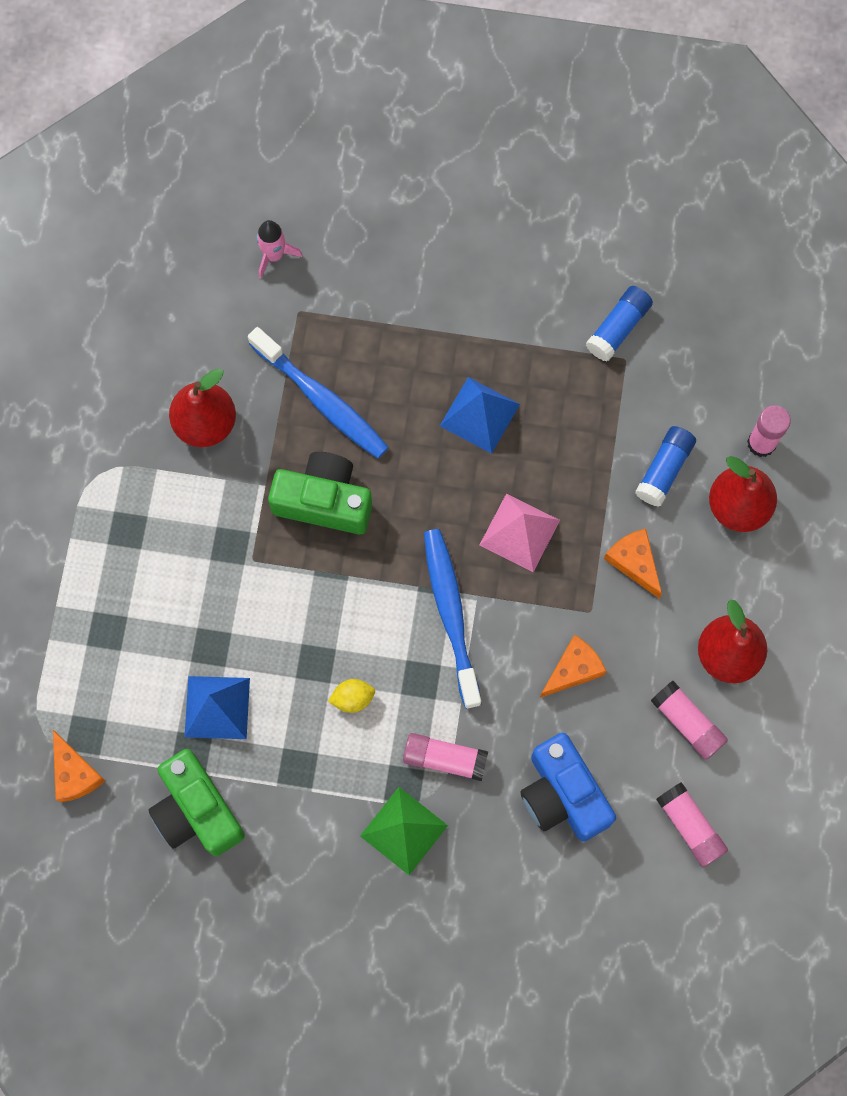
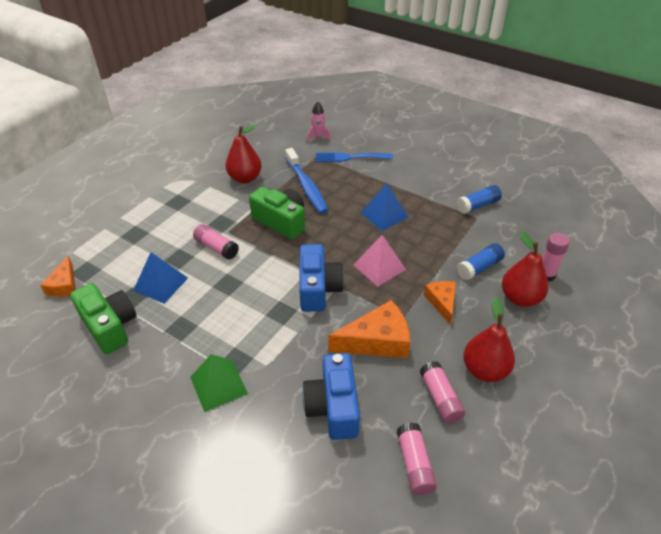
camera: 25 degrees right, 30 degrees down
green camera [149,749,245,856] -> green camera turned 150 degrees clockwise [70,283,136,354]
yellow lemon [328,679,375,713] -> none
pink glue stick [403,733,488,781] -> pink glue stick moved to [193,224,239,260]
blue toothbrush [424,529,482,709] -> blue camera [299,244,344,312]
orange cheese [540,634,607,698] -> orange cheese [328,300,410,358], size x1.65
none -> blue fork [316,152,393,162]

